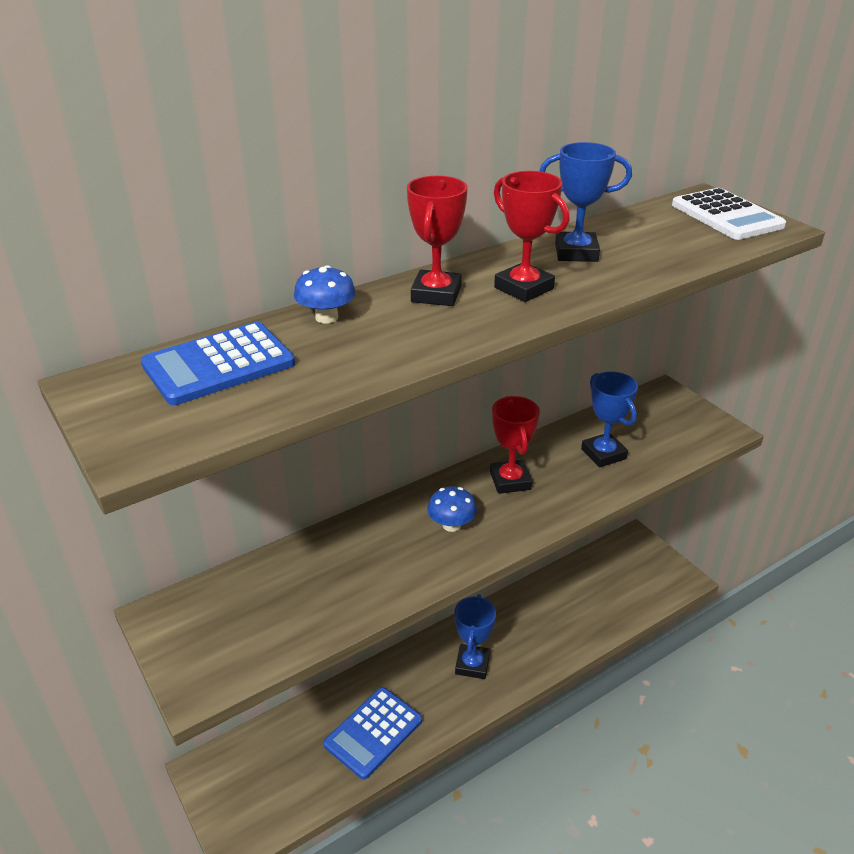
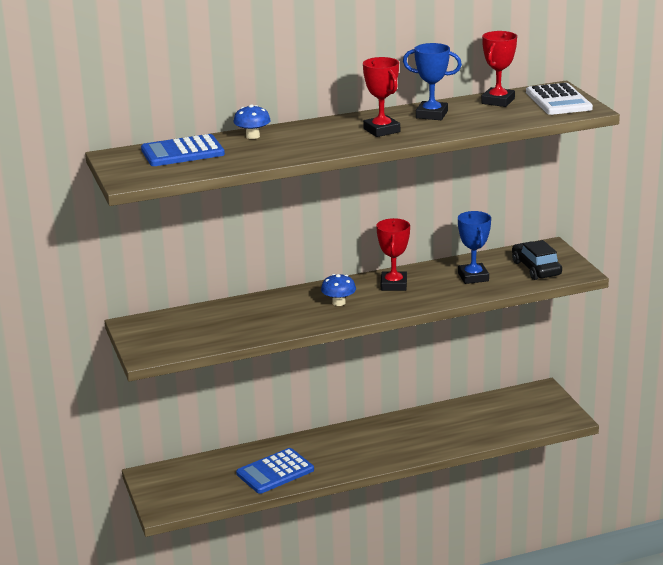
camera: 15 degrees right, 10 degrees down
red trophy [407,176,468,306] -> red trophy moved to [481,31,517,107]
blue trophy [454,594,496,679] -> none
none -> black car [512,240,562,280]

